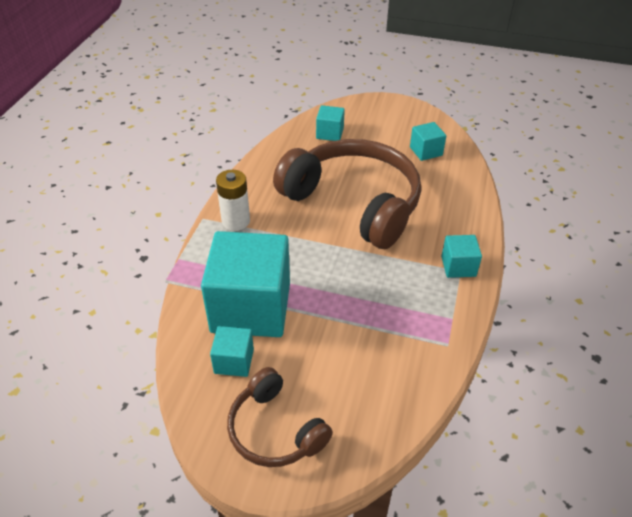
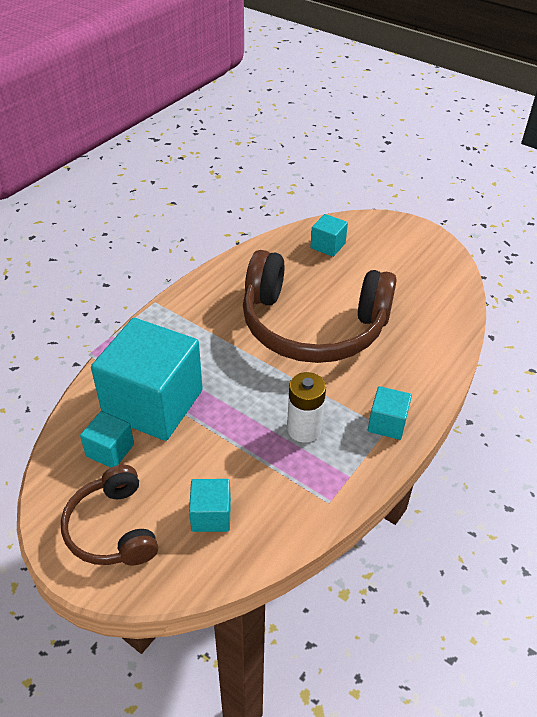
camera: 20 degrees right, 0 degrees up
white battery [216,170,250,231] -> white battery moved to [287,372,326,443]
brown headphones [273,139,421,249] -> brown headphones turned 135 degrees clockwise [243,250,397,363]
turquoise cube [410,122,446,161] -> turquoise cube moved to [189,479,231,532]

